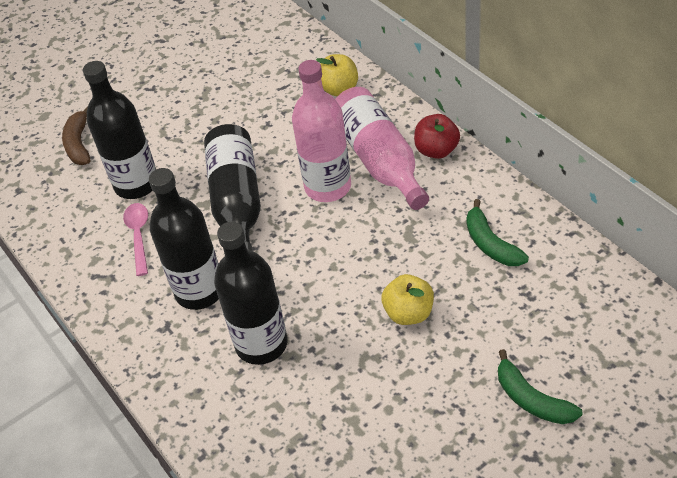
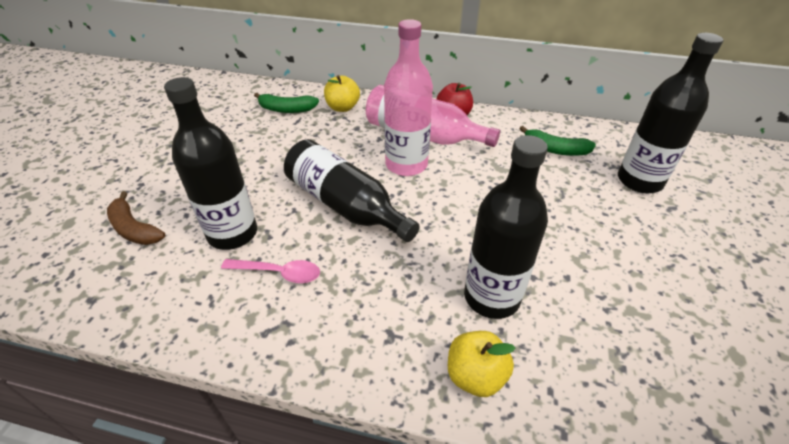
camera: 45 degrees left, 5 degrees down
pink spoon [123,203,148,276] -> pink spoon turned 150 degrees clockwise [221,259,320,283]
black bottle [149,168,219,310] -> black bottle moved to [618,33,723,193]
yellow apple [381,274,434,325] -> yellow apple moved to [448,331,515,397]
green banana [498,349,583,424] -> green banana moved to [254,93,319,113]

